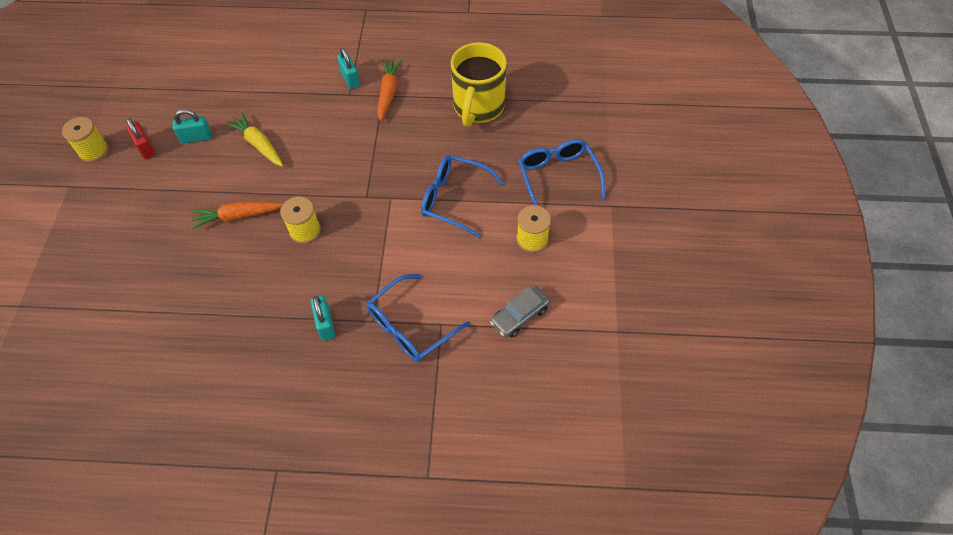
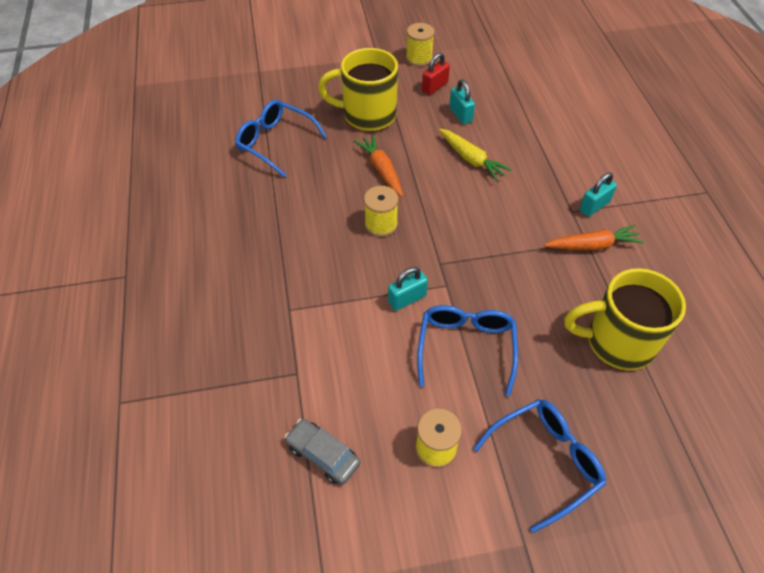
camera: 75 degrees right, 5 degrees down
yellow carrot [225,112,283,167] -> yellow carrot turned 105 degrees clockwise [439,129,512,181]
turquoise padlock [311,296,335,340] -> turquoise padlock moved to [388,267,428,311]
blue glasses [367,274,470,362] -> blue glasses moved to [235,100,327,177]
none -> yellow mug [318,48,398,131]

